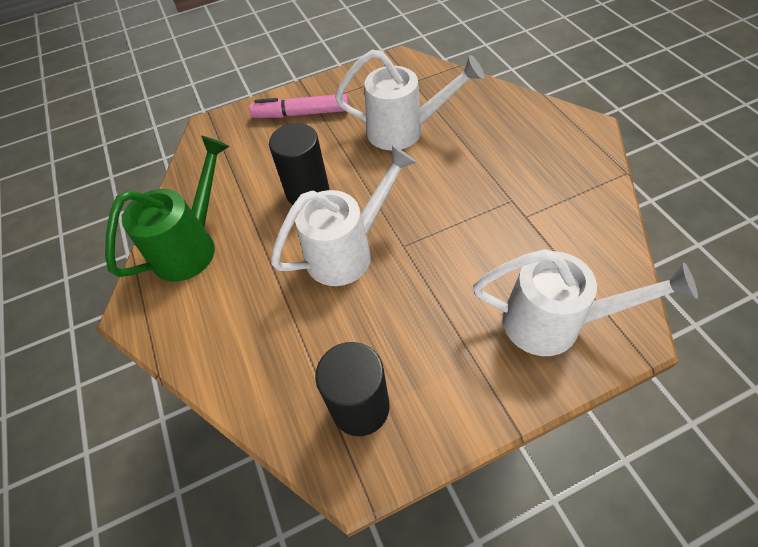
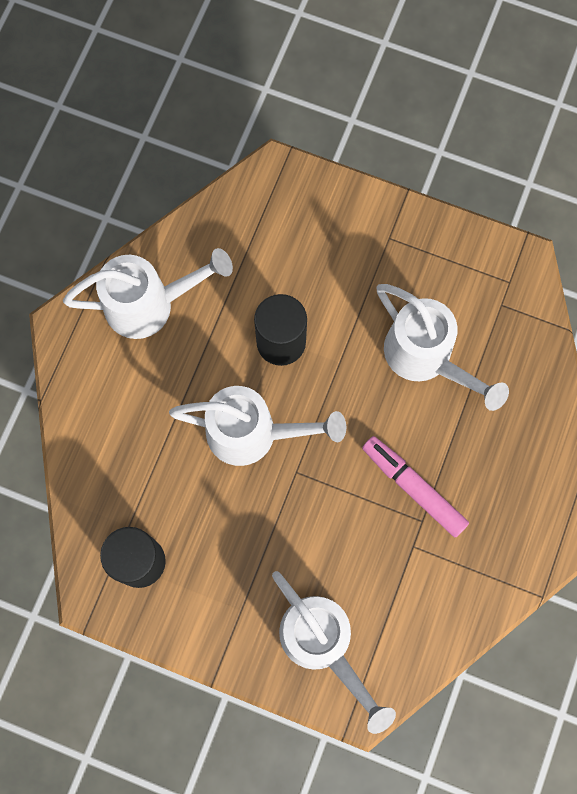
camera: 40 degrees right, 20 degrees up
green watering can [105,136,230,282] -> white watering can [63,248,233,339]
pink marker [249,94,349,118] -> pink marker moved to [362,436,469,538]

